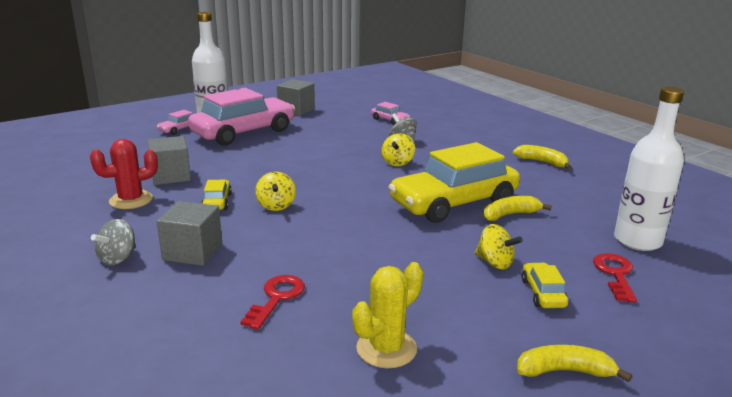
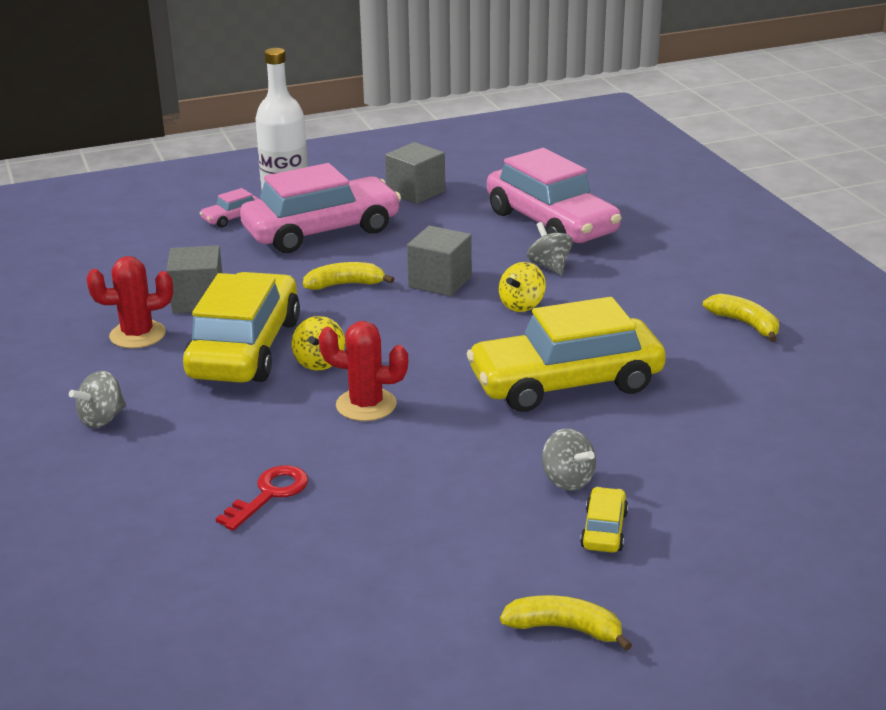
camera: 15 degrees right, 5 degrees up
grey cube [157,201,222,266] -> grey cube moved to [407,226,472,296]
yellow car [201,180,232,210] -> yellow car [183,272,300,383], size x2.43
yellow cactus [352,262,423,368] -> none
pink car [371,102,410,125] -> pink car [487,148,622,243], size x2.43
yellow spinning top [475,224,523,269] -> grey spinning top [542,428,596,491]
yellow banana [483,196,552,221] -> yellow banana moved to [303,262,394,290]
red key [593,253,637,303] -> none
white bottle [614,87,684,251] -> none
none -> red cactus [319,321,408,421]

